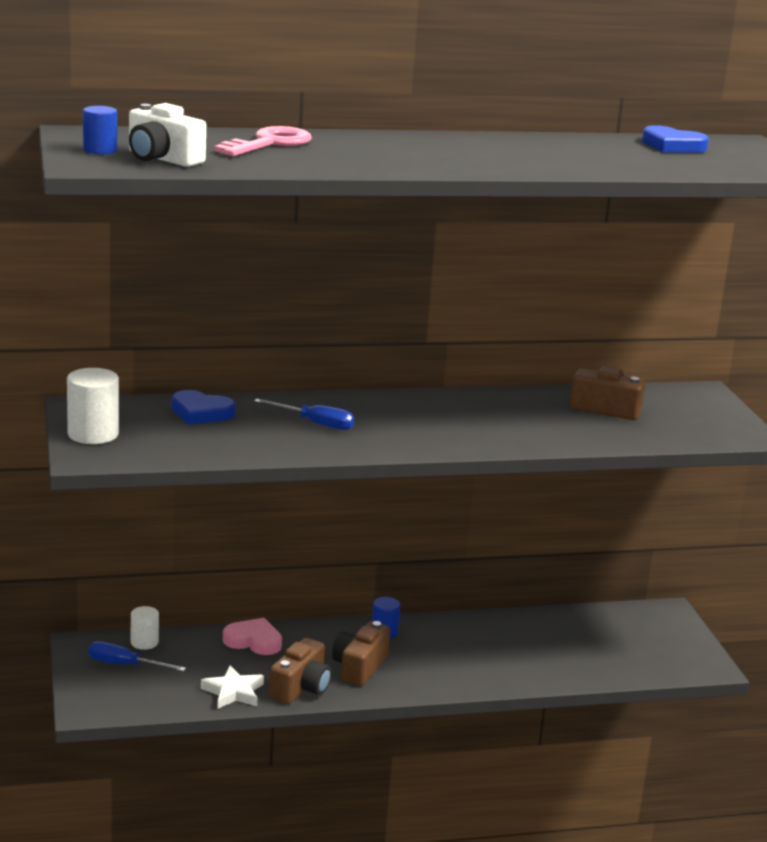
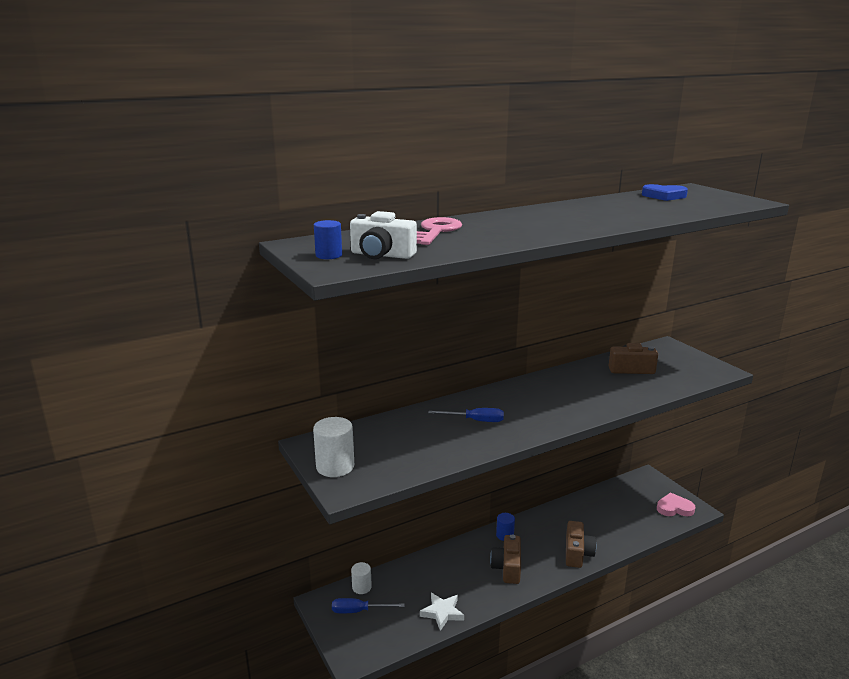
camera: 15 degrees left, 0 degrees up
blue heart [172,390,235,424] -> none
pink heart [223,618,282,655] -> pink heart moved to [657,493,696,516]
brown camera [269,638,332,704] -> brown camera moved to [566,521,597,568]

